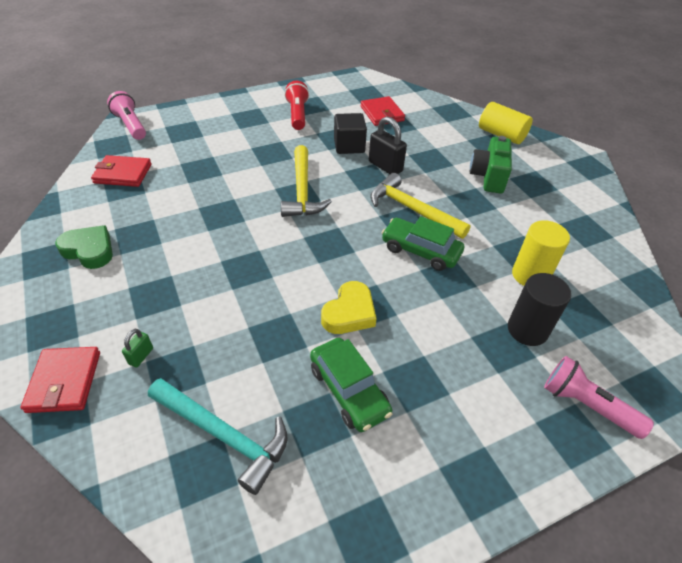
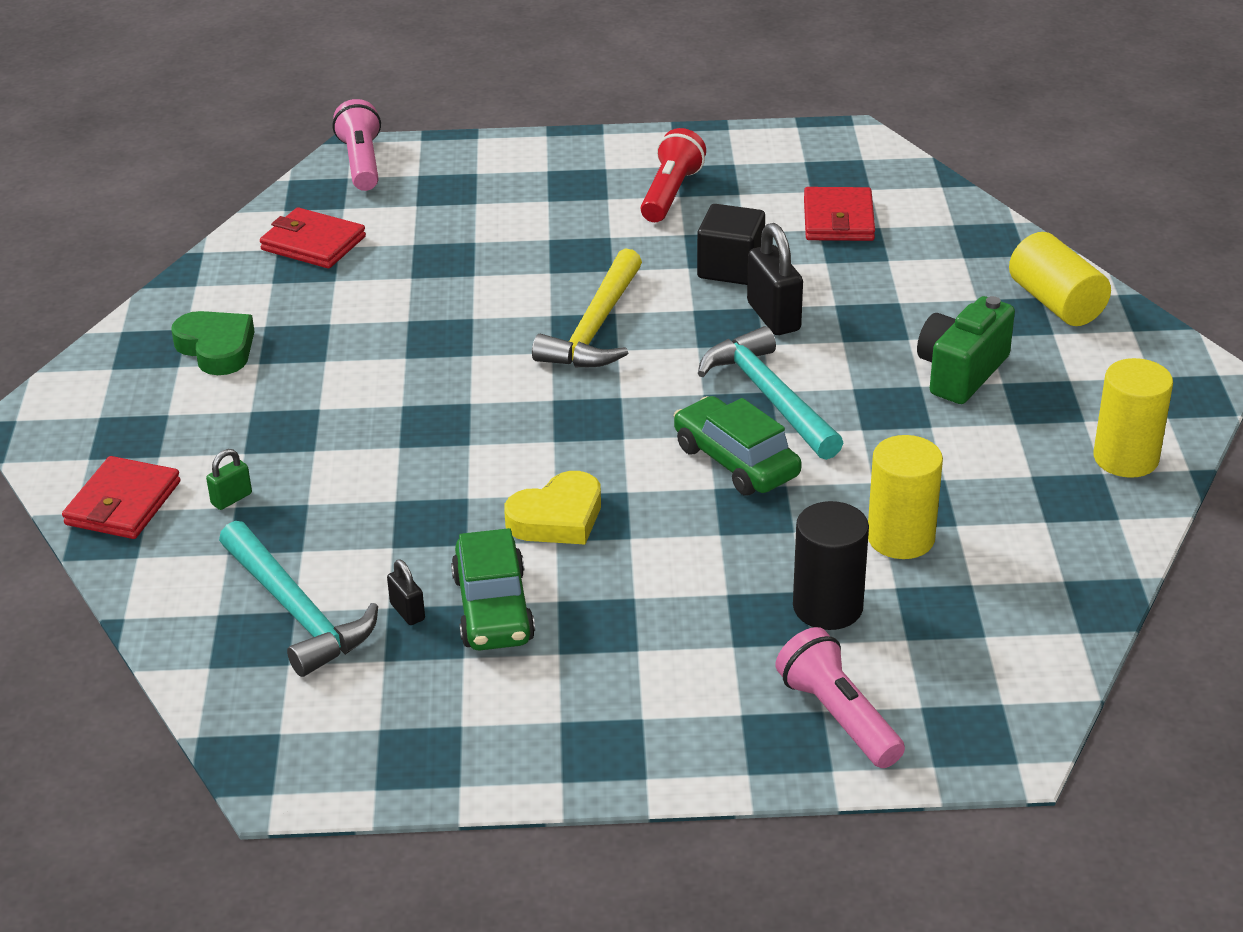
camera: 25 degrees right, 10 degrees down
yellow hammer [370,173,471,239] -> turquoise hammer [698,326,843,460]
none -> black padlock [387,559,425,625]
none -> yellow cylinder [1093,358,1173,478]

